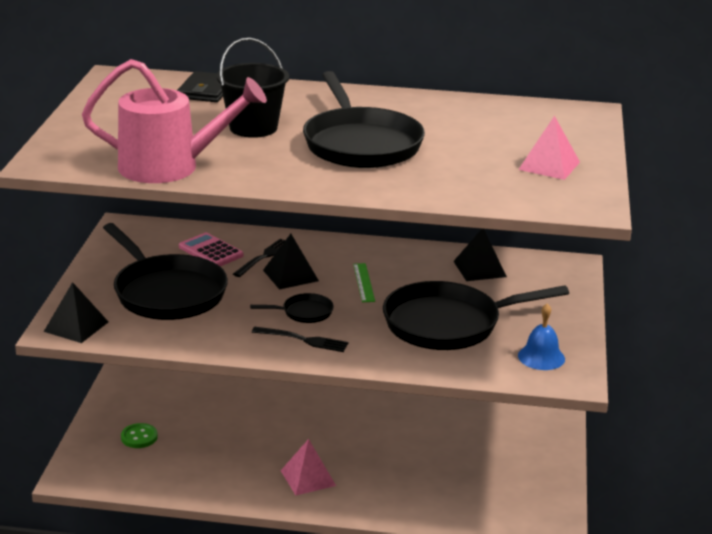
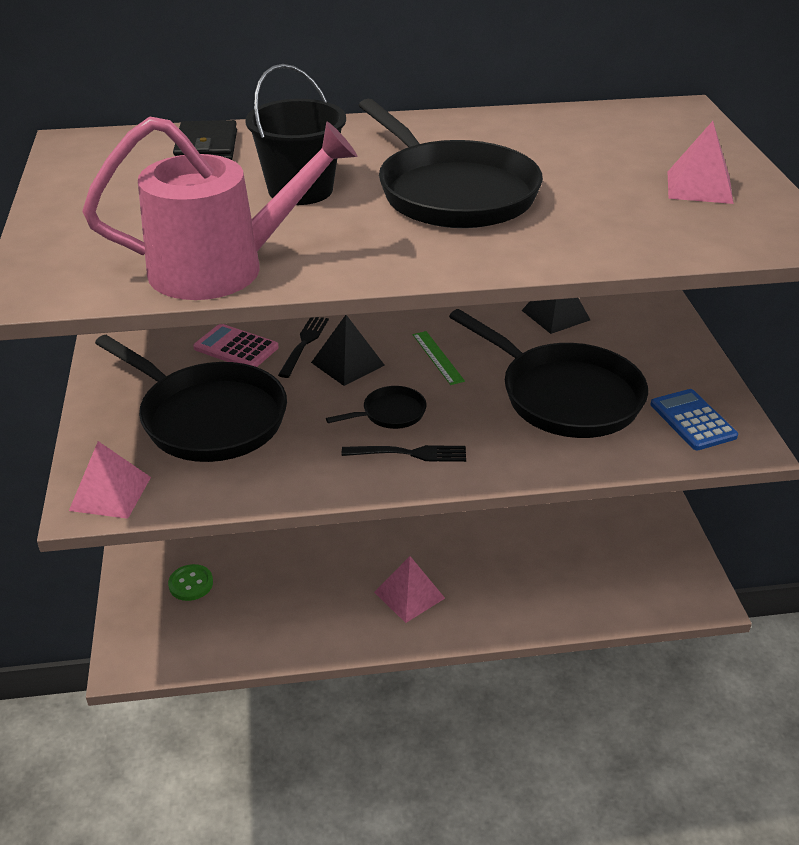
camera: 15 degrees left, 10 degrees up
black pyramid [44,282,108,343] -> pink pyramid [69,441,151,519]
black pan [383,281,569,350] -> black pan turned 105 degrees counterclockwise [449,309,648,438]
blue bell [518,304,565,370] -> blue calculator [650,389,738,450]

